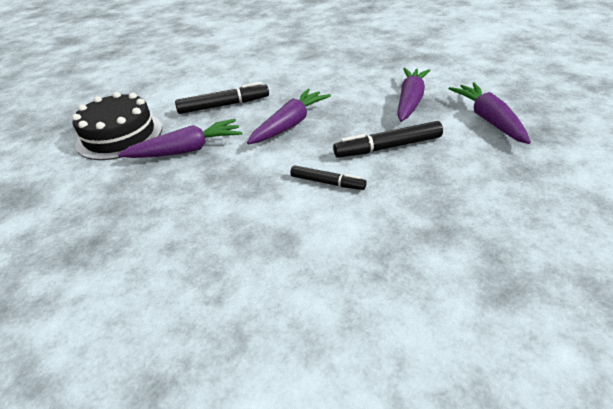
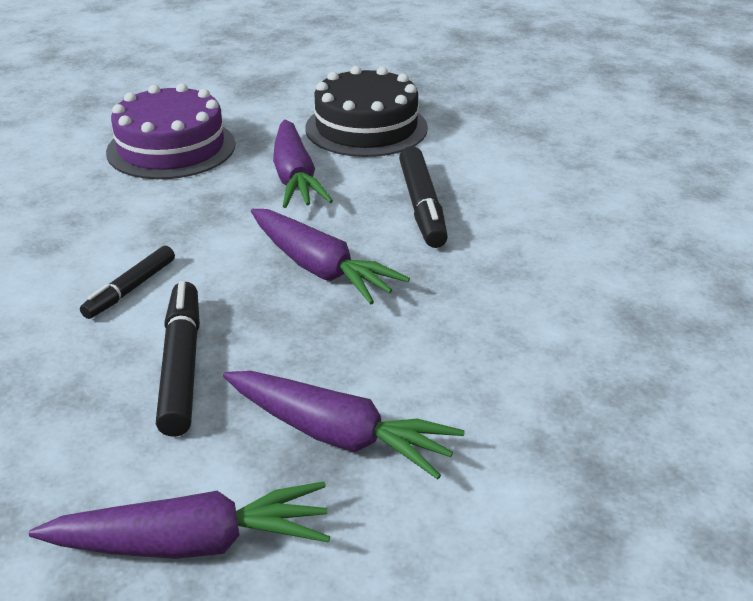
camera: 95 degrees right, 5 degrees down
none -> purple cake [106,83,235,179]

